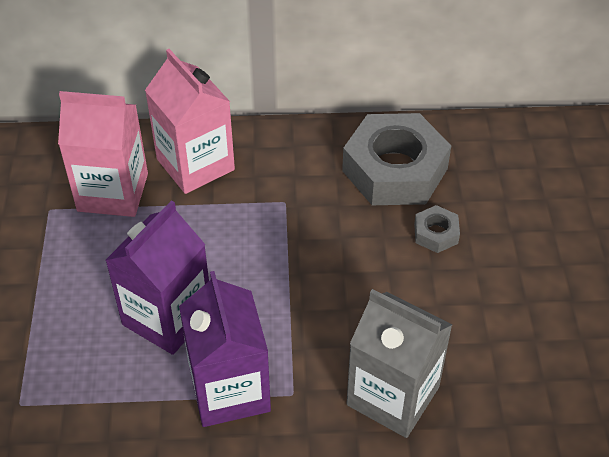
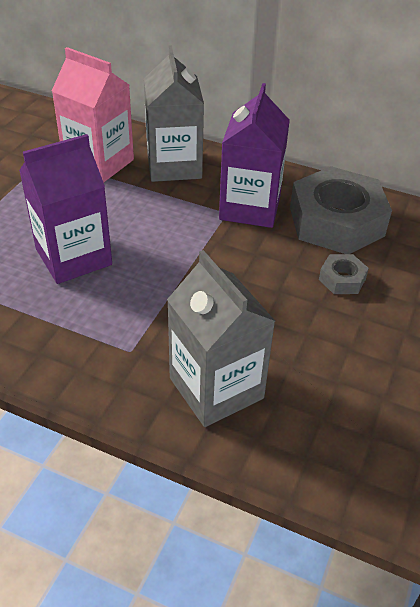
camera: 25 degrees right, 5 degrees down
pink carton [145,49,235,194] -> grey carton [144,45,204,182]
purple carton [179,271,271,427] -> purple carton moved to [219,83,290,228]

